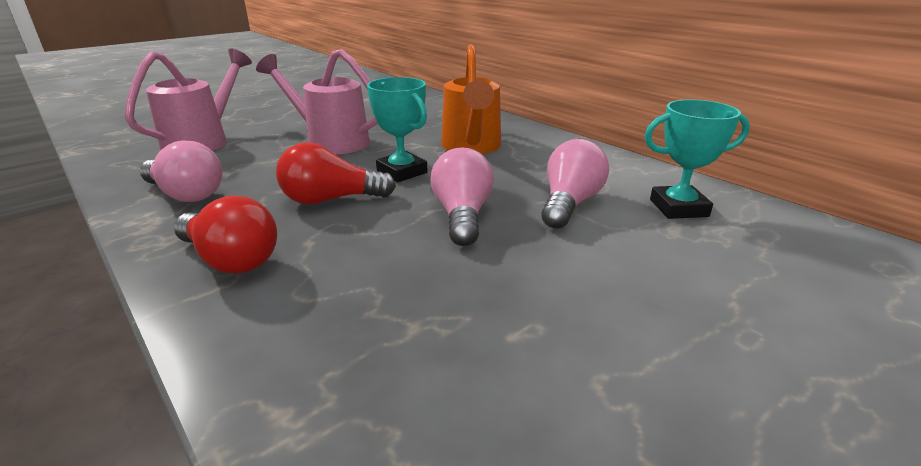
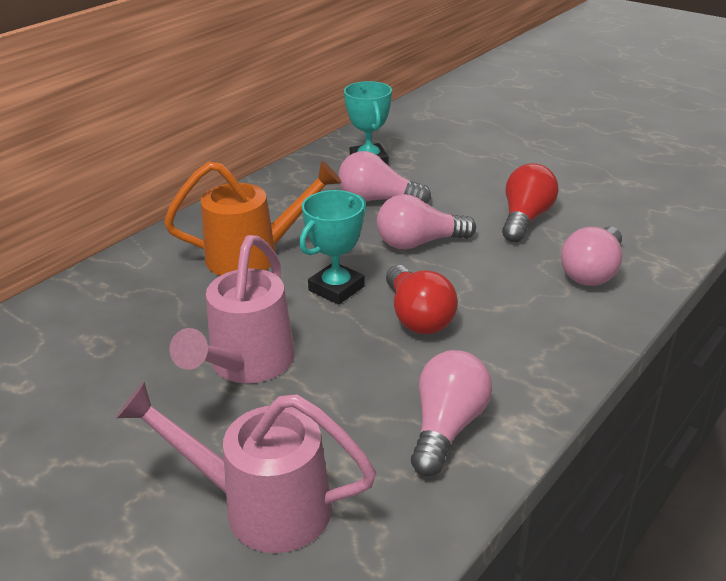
camera: 100 degrees left, 5 degrees up
red light bulb [174,195,277,274] -> red light bulb moved to [502,163,559,242]
none -> pink light bulb [561,227,622,286]

